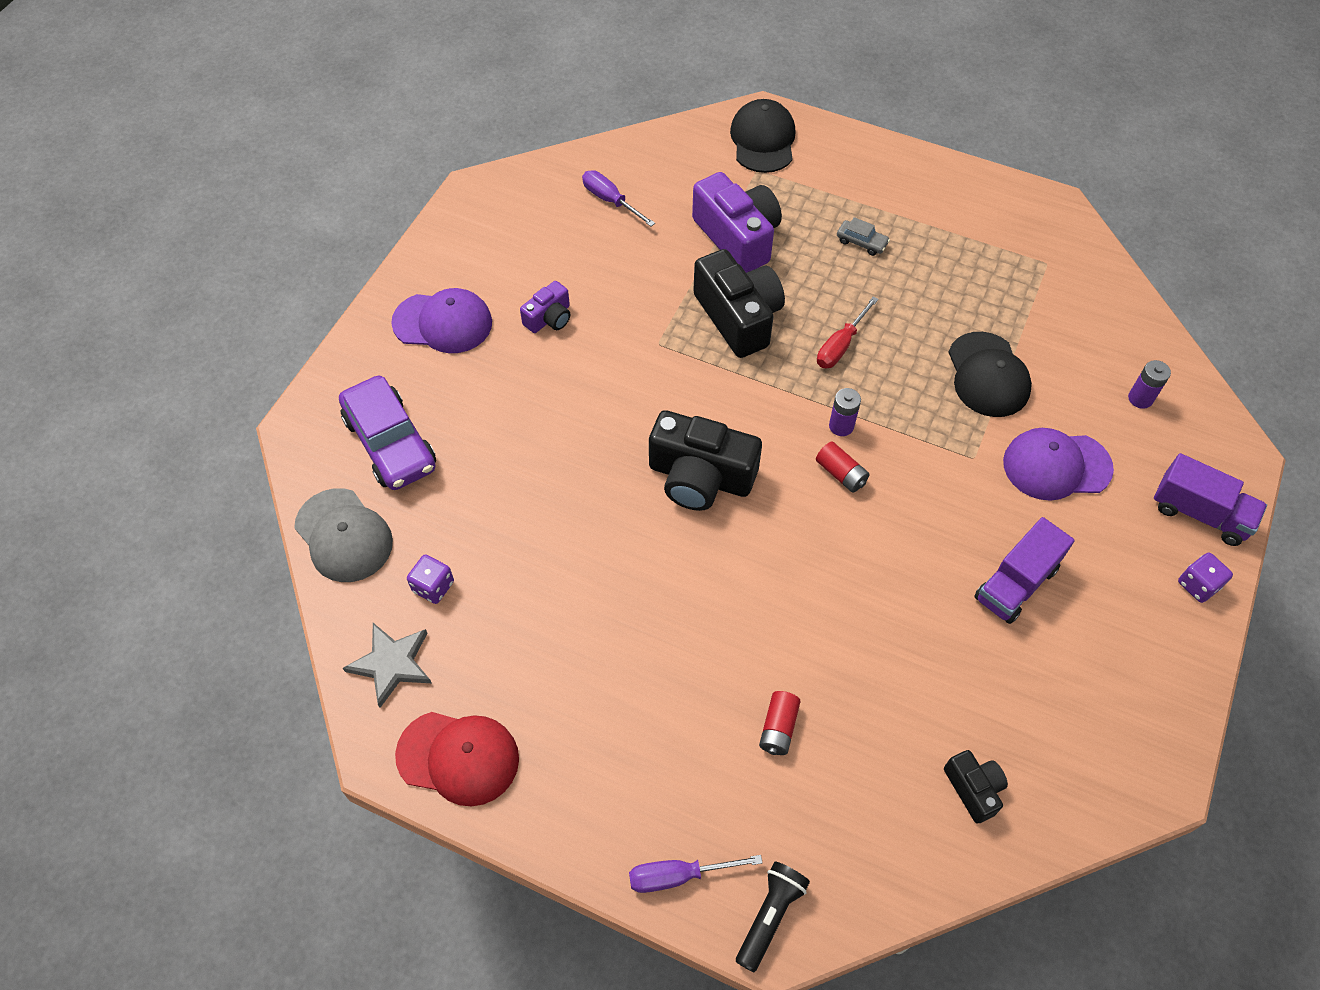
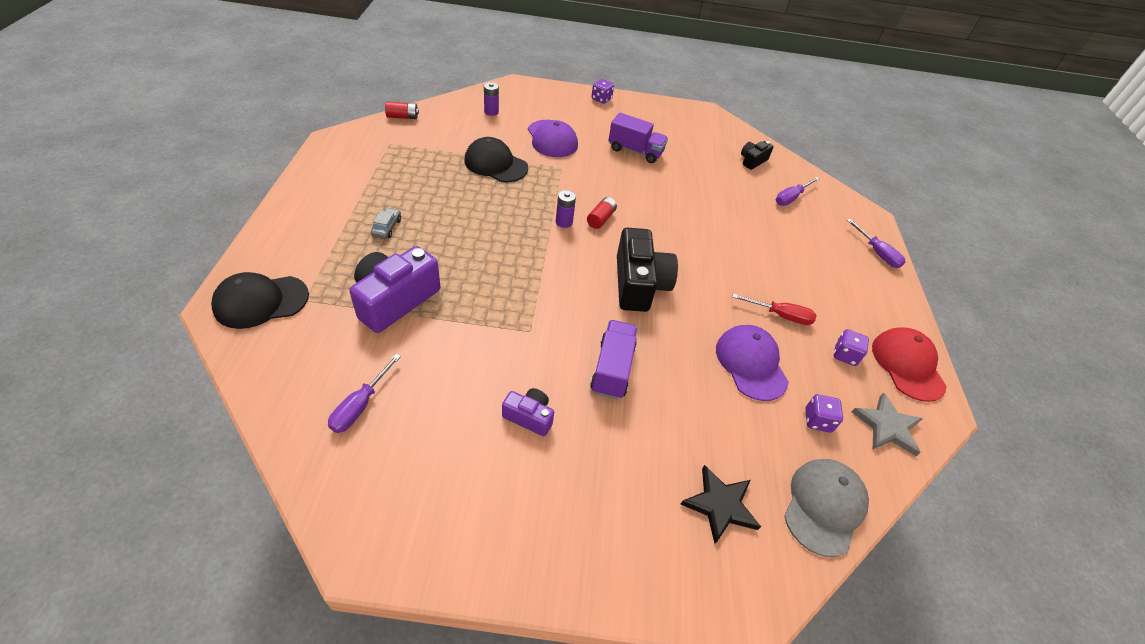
camera: 115 degrees left, 10 degrees down
purple car [339,376,436,490] -> black star [680,465,761,544]
purple cap [391,288,492,353] -> purple cap moved to [716,325,789,401]
black camera [693,249,785,358] -> none
black flashlight [736,862,810,972] -> none
red battery [759,691,801,755] -> red battery moved to [385,102,419,119]
red screwdriver [817,296,879,368] -> red screwdriver moved to [732,293,817,325]
black cap [948,332,1032,417] -> black cap turned 120 degrees counterclockwise [464,137,528,182]
purple truck [1154,453,1267,546] -> purple truck moved to [590,320,637,399]
none -> purple screwdriver [776,177,819,206]
none -> purple dice [834,329,869,366]

